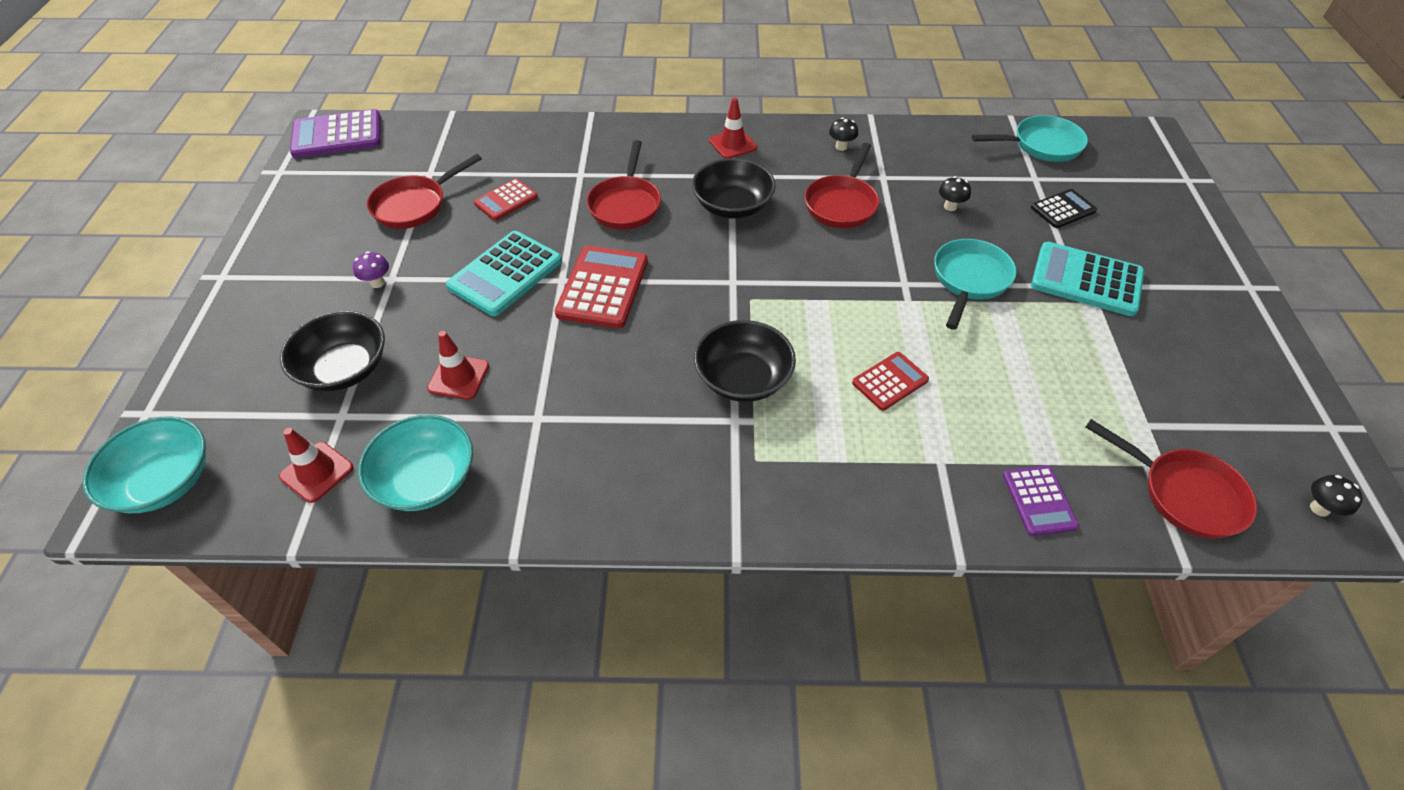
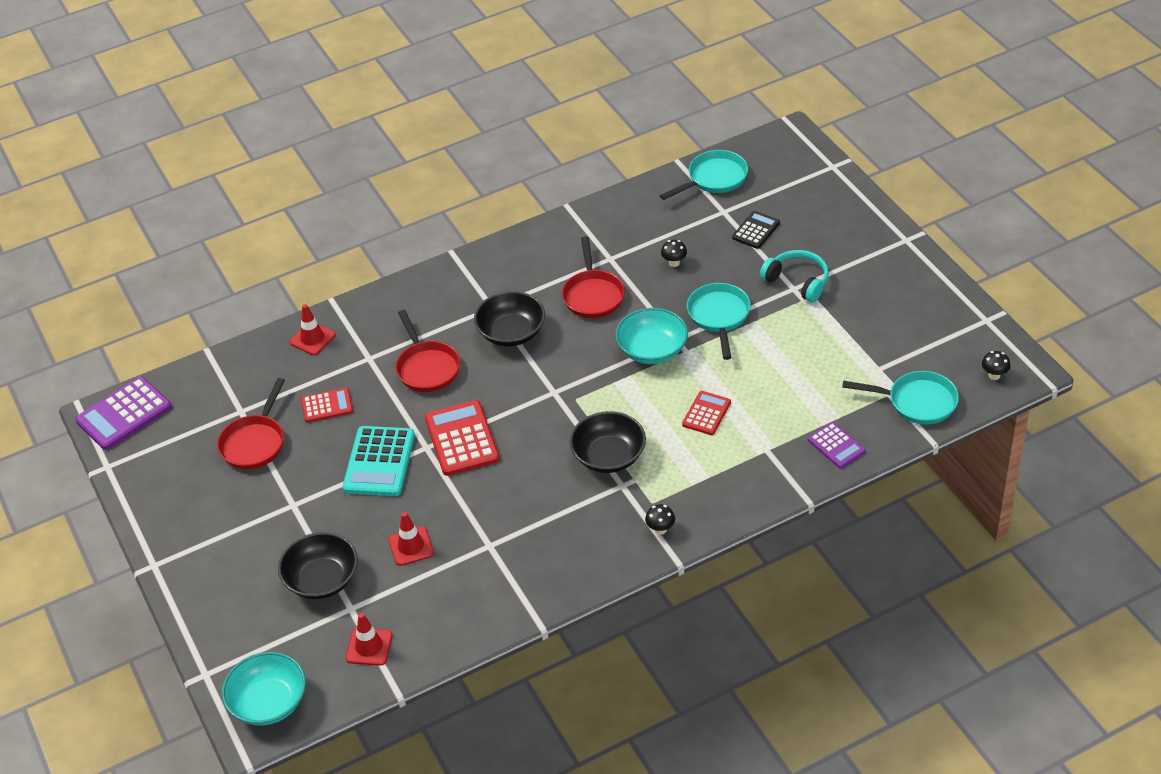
camera: 25 degrees left, 5 degrees down
purple mushroom [353,251,389,288] -> none
turquoise bowl [358,415,473,511] -> turquoise bowl moved to [615,308,688,364]
red calculator [474,178,538,221] -> red calculator turned 120 degrees counterclockwise [301,388,353,423]
red traffic cone [709,98,757,159] -> red traffic cone moved to [289,304,336,355]
black mushroom [829,118,858,151] -> black mushroom moved to [645,504,675,535]
turquoise calculator [1031,242,1144,316] -> turquoise headphones [760,250,829,302]
red pan [1086,419,1257,539] -> turquoise pan [842,371,959,425]

